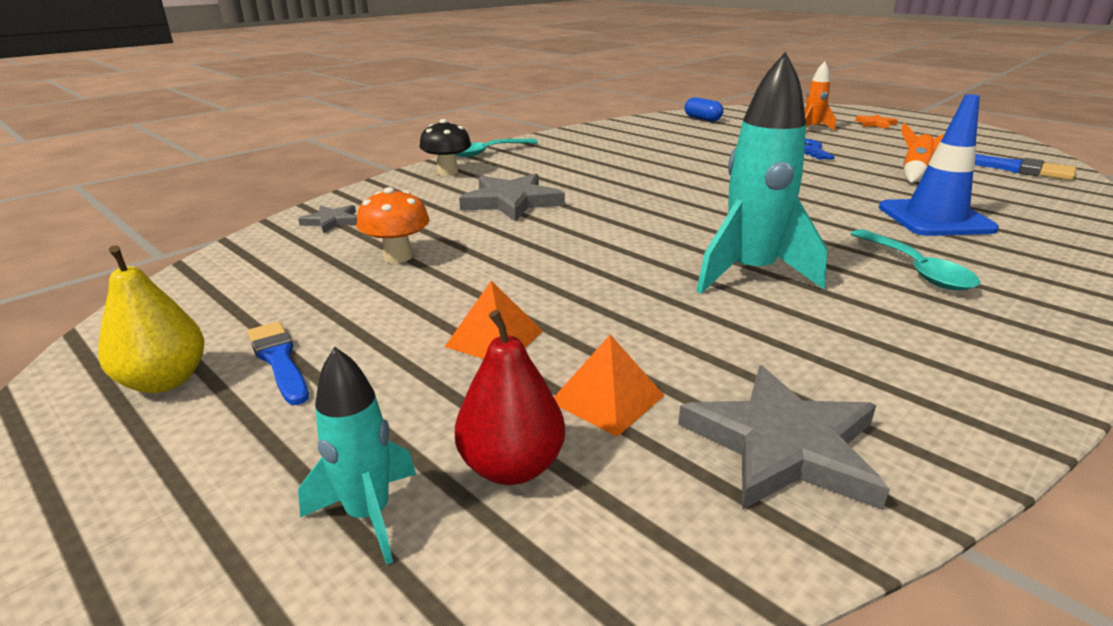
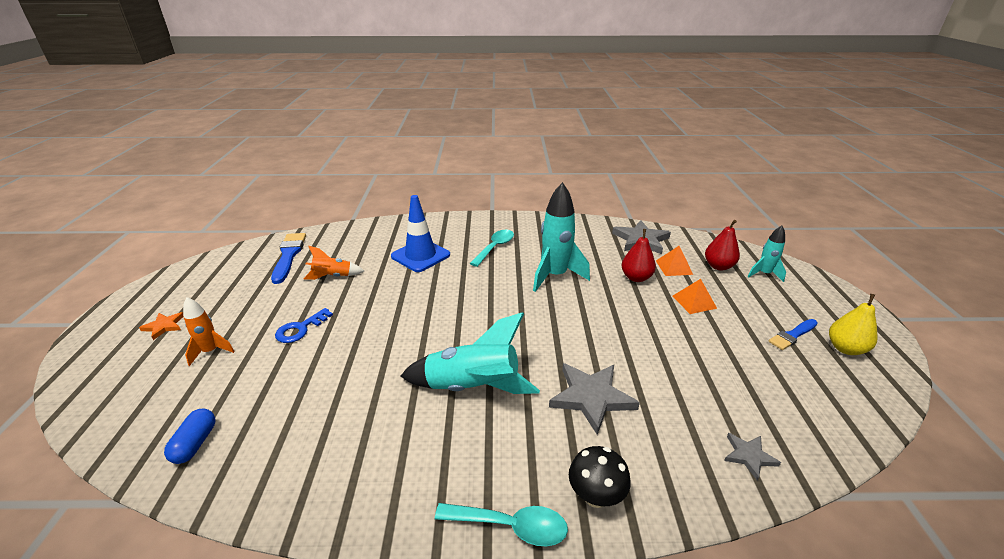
camera: 135 degrees left, 5 degrees up
blue brush [247,322,309,405] -> blue brush turned 45 degrees clockwise [769,319,817,350]
orange mushroom [356,187,430,263] -> none
none -> turquoise rocket [400,312,540,394]
none -> red pear [622,229,656,282]

